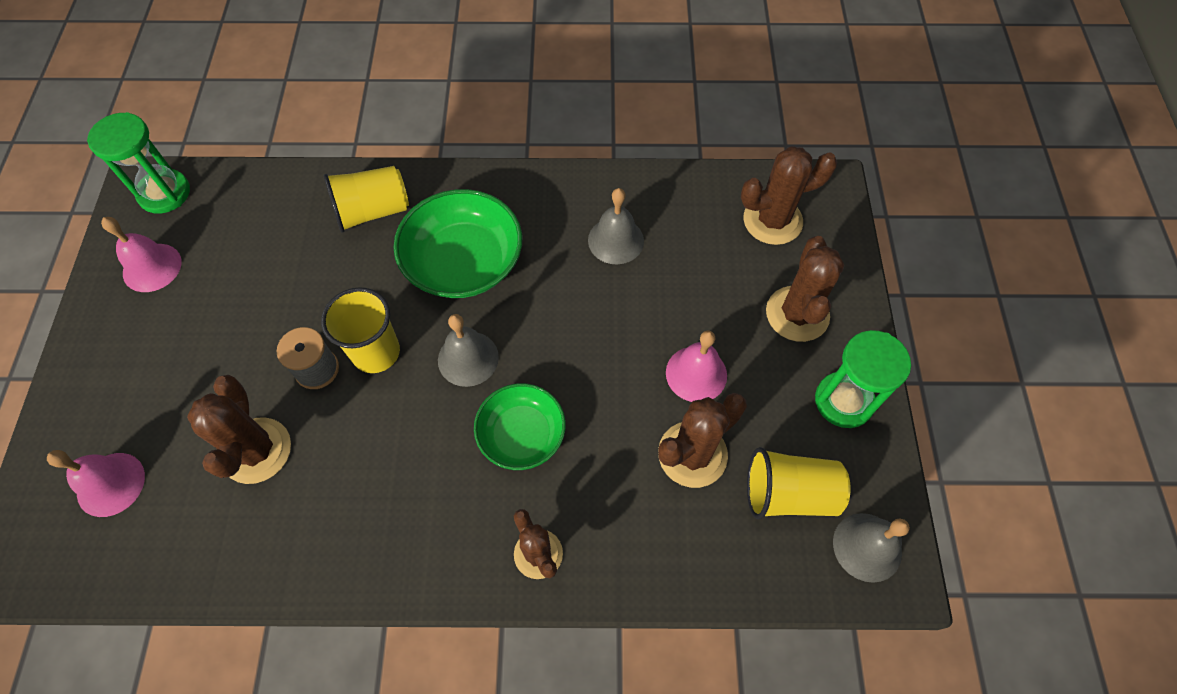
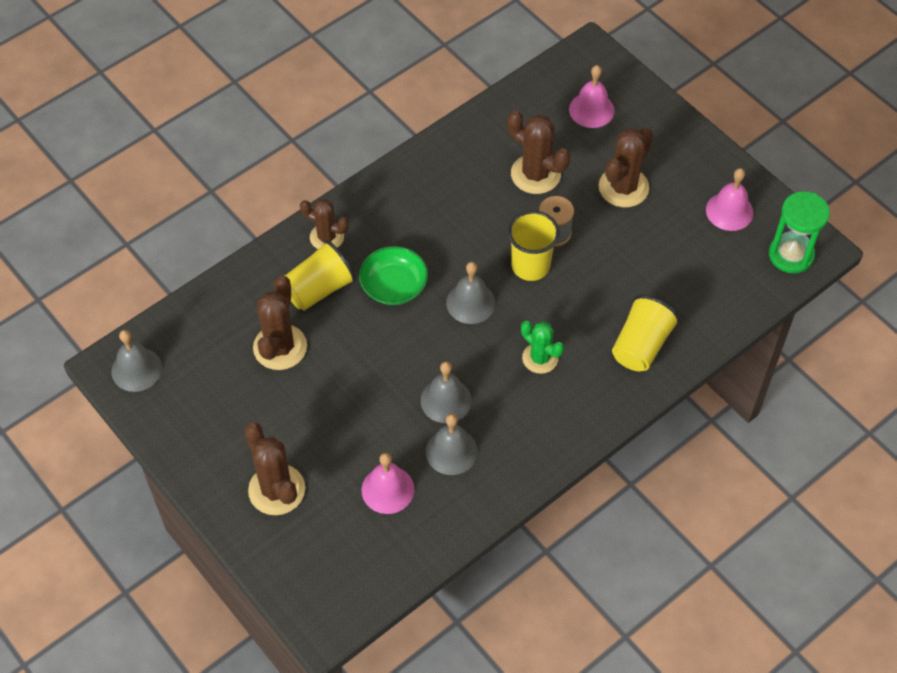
camera: 140 degrees right, 5 degrees down
green bowl [393,189,522,298] -> green cactus [521,321,564,374]
pink bell [666,331,727,402] -> pink bell moved to [362,453,414,514]
brown cactus [741,146,838,245] -> brown cactus moved to [599,127,653,207]
yellow cup [747,447,851,519] -> yellow cup moved to [285,240,356,311]
green hourglass [815,330,911,428] -> none
none -> grey bell [421,361,472,423]

